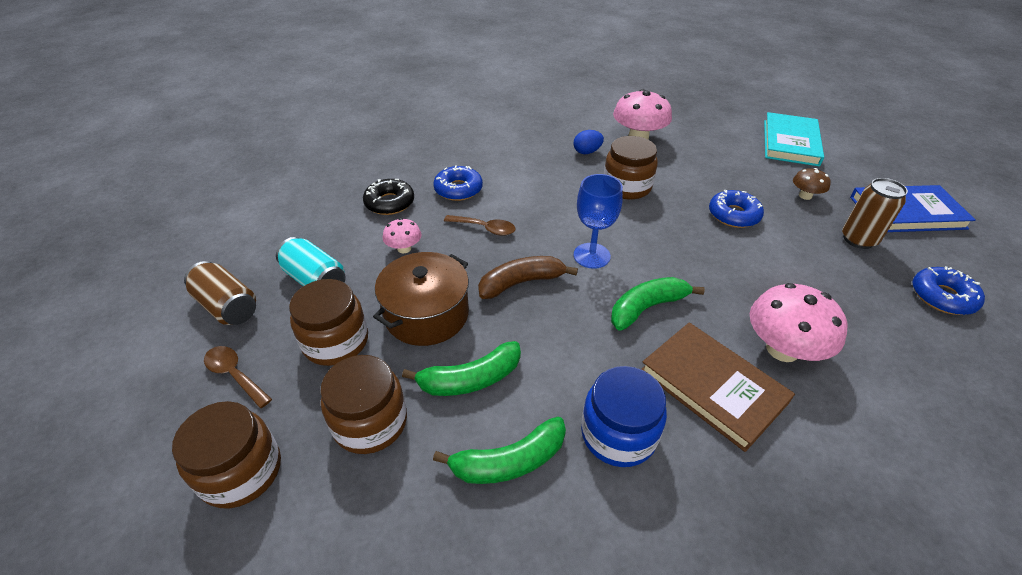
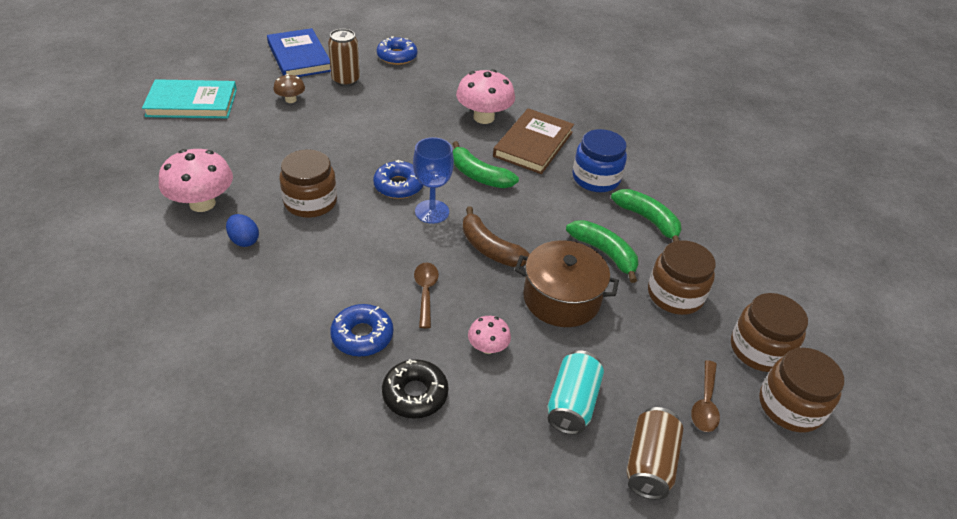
camera: 115 degrees left, 0 degrees up
brown jar [289,279,368,366] -> brown jar moved to [759,348,844,432]
blue donut [709,190,764,228] -> blue donut moved to [373,160,423,199]

